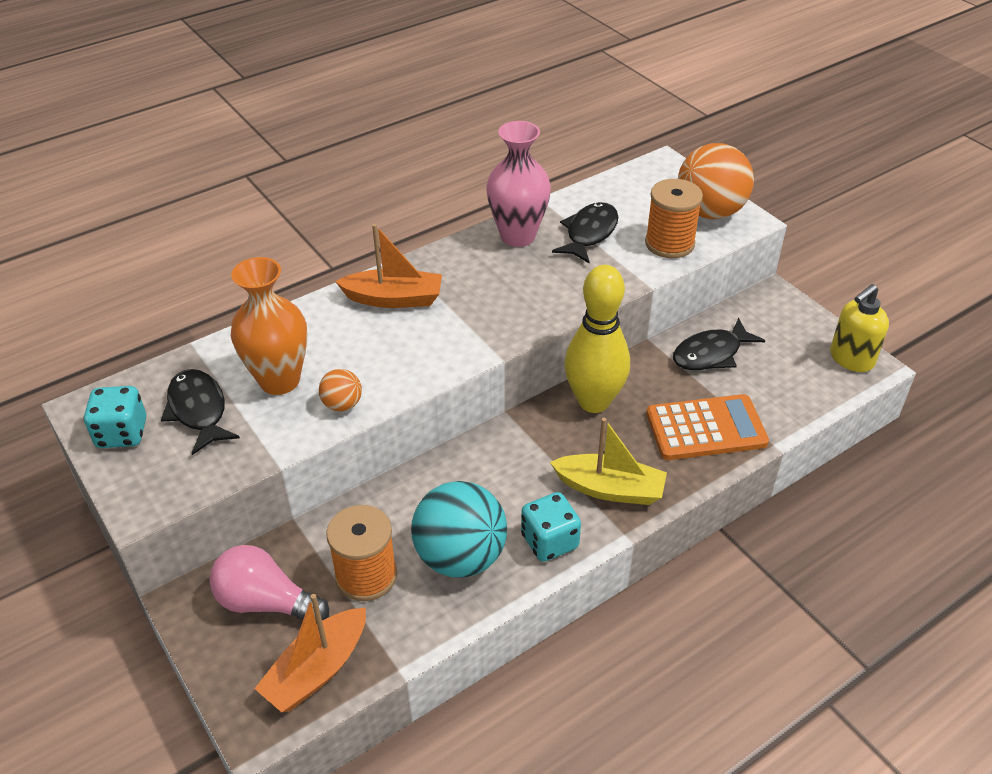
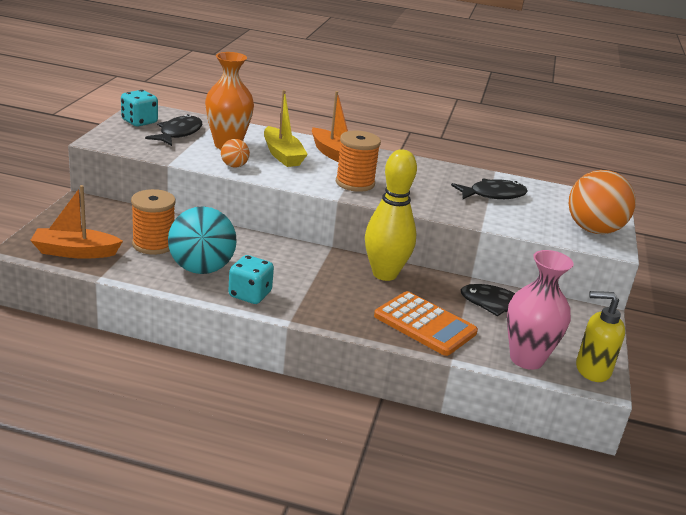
camera: 45 degrees right, 15 degrees down
pink light bulb [210,545,329,624] -> none
pink vase [486,121,551,247] -> pink vase moved to [507,250,574,370]
yellow boat [550,418,667,505] -> yellow boat moved to [264,90,308,167]
orange spool [645,179,703,258] -> orange spool moved to [336,131,381,192]

